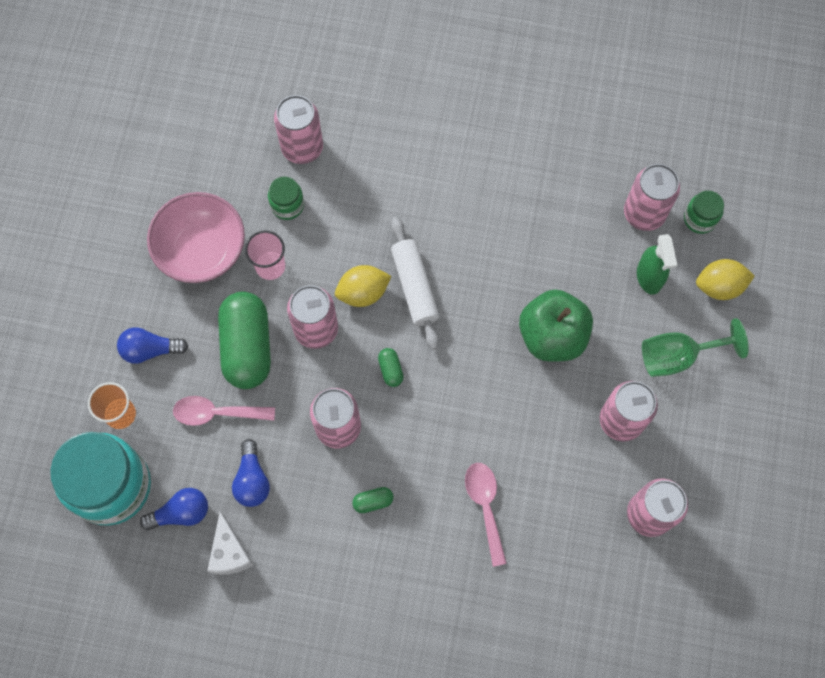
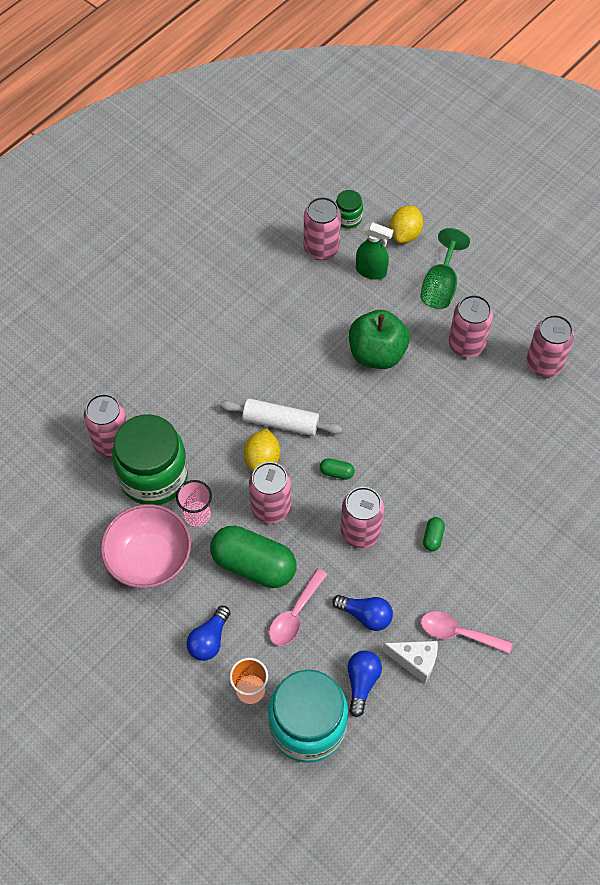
camera: 60 degrees left, 10 degrees down
green jar [268,177,304,220] -> green jar [112,414,188,505], size x2.24
pink spoon [465,463,507,567] -> pink spoon moved to [421,611,512,654]

